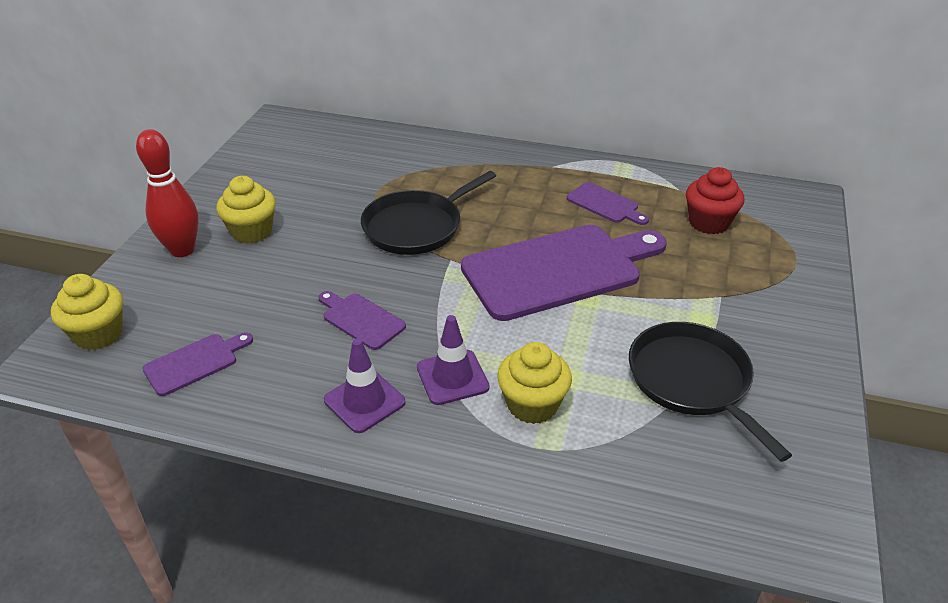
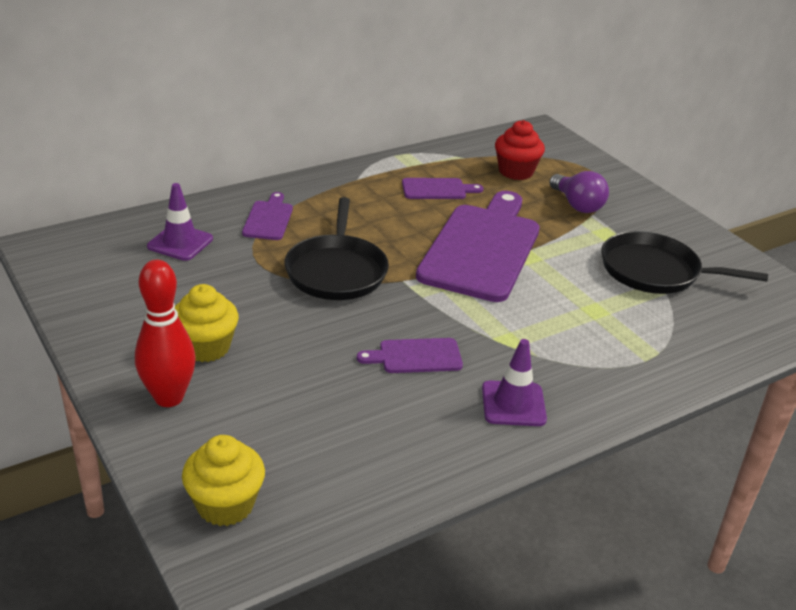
camera: 50 degrees left, 5 degrees down
purple cutting board [142,332,253,396] -> purple cutting board moved to [242,192,293,240]
purple traffic cone [417,315,490,405] -> purple traffic cone moved to [147,183,213,261]
yellow cupcake [498,342,572,424] -> none
none -> purple light bulb [549,171,609,213]

